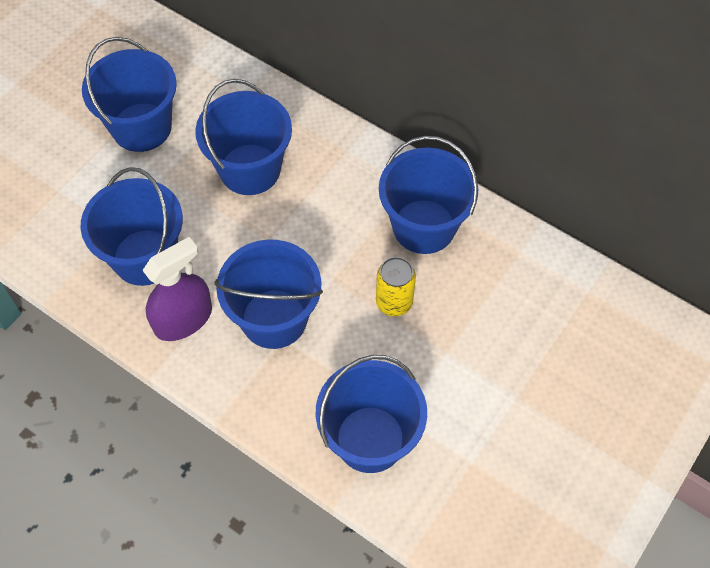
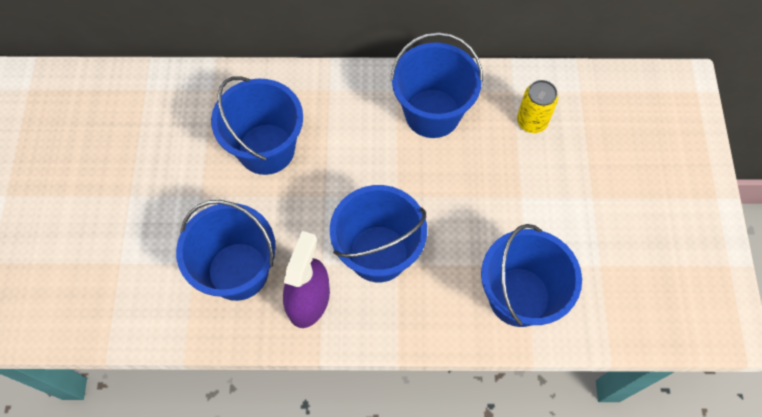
camera: 35 degrees left, 5 degrees up
blue bucket [82,37,177,152] -> none
yellow can [376,257,416,316] -> yellow can moved to [517,80,558,133]

